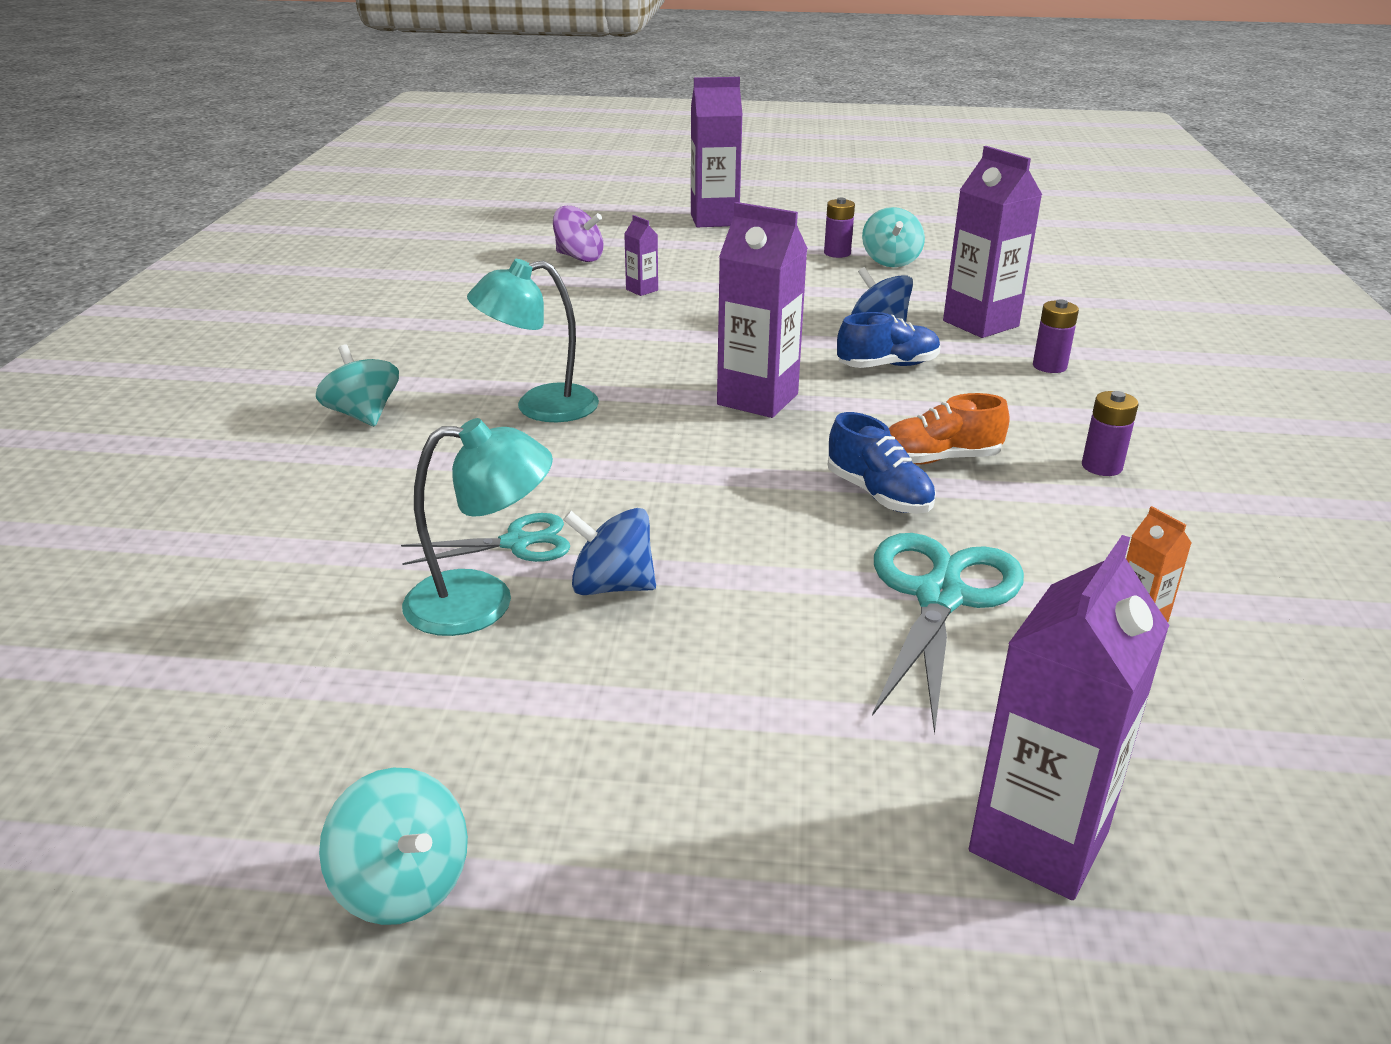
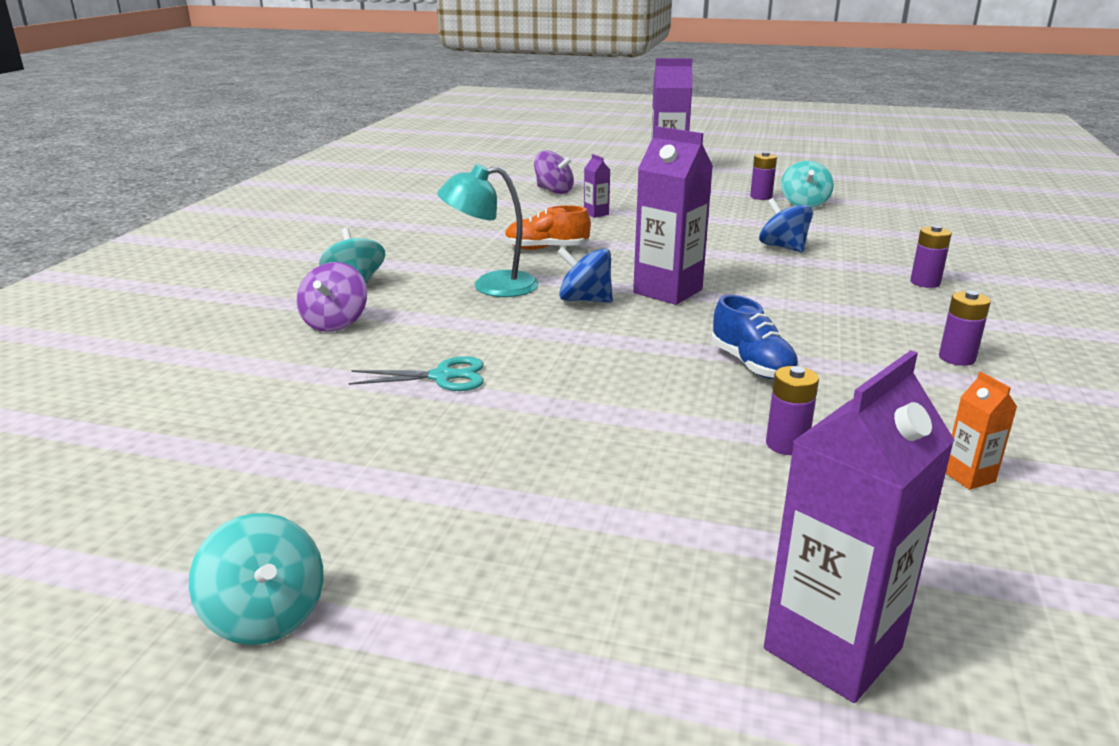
camera: 10 degrees right, 5 degrees down
turquoise lamp [402,418,553,636] -> none
blue spinning top [563,508,656,595] -> blue spinning top moved to [557,247,613,303]
blue shoe [837,312,940,368] -> none
turquoise scissors [872,533,1024,735] -> purple battery [766,366,819,455]
orange shoe [889,393,1009,465] -> orange shoe moved to [504,205,591,250]
purple carton [943,146,1042,338] -> none
none -> purple spinning top [297,262,367,332]

